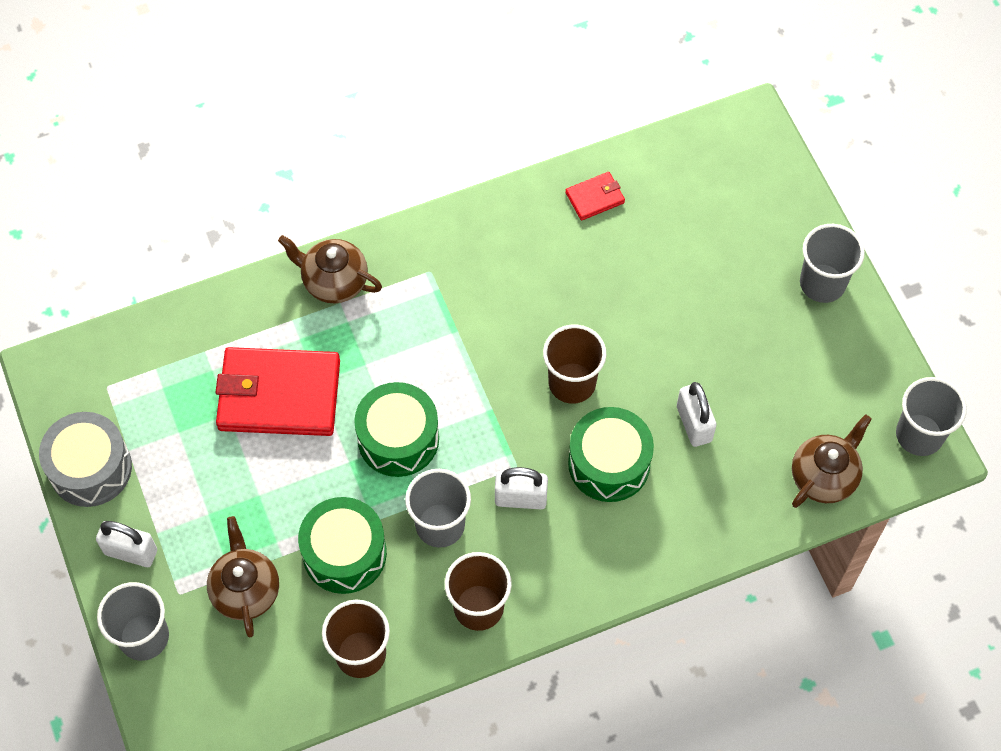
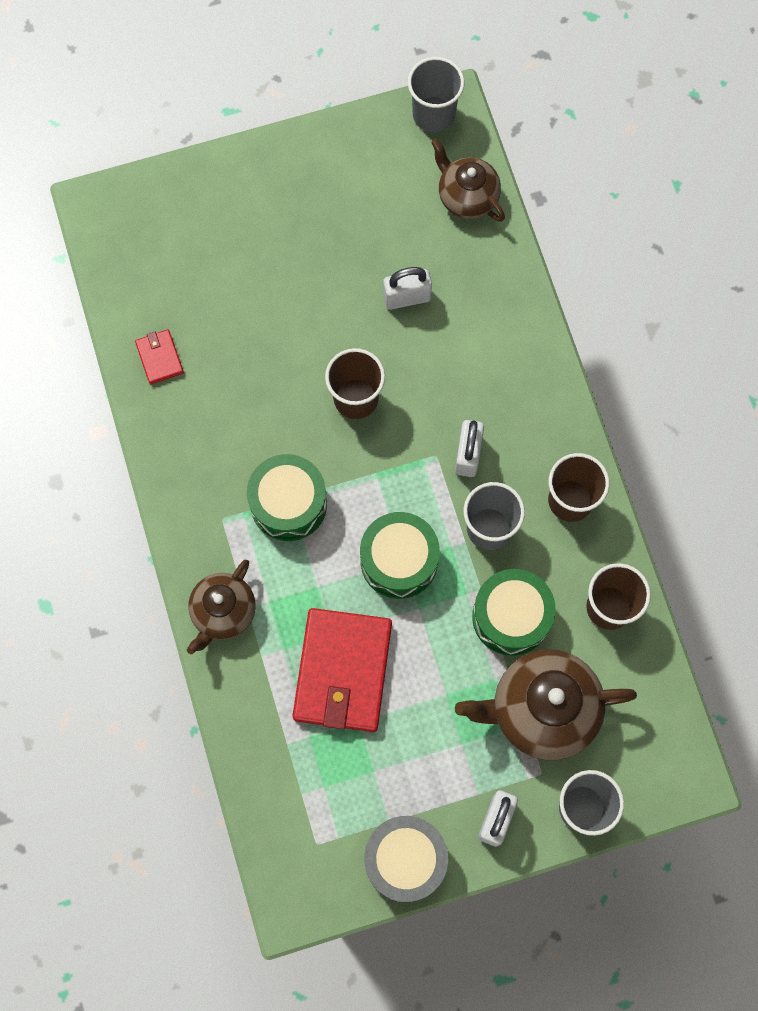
camera: 85 degrees left, 10 degrees up
brown teapot [207,516,279,637] -> brown teapot [455,650,637,760], size x1.60
green drum [568,407,654,502] -> green drum moved to [247,454,327,541]
grey cup [800,224,865,303] -> none

